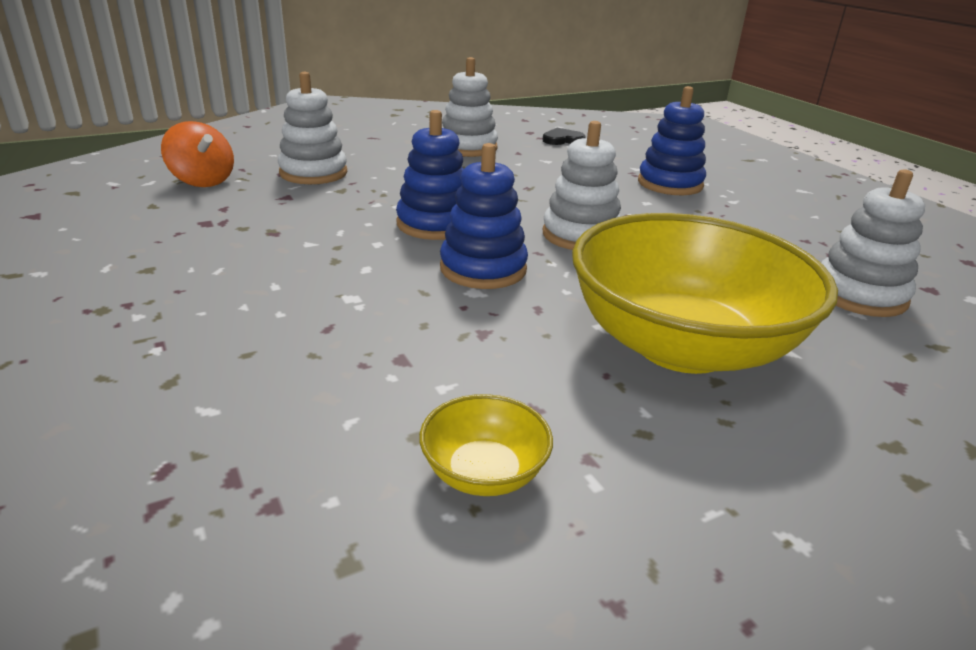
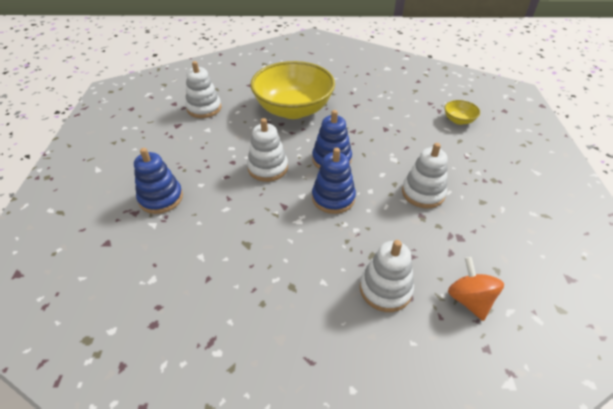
camera: 150 degrees left, 15 degrees up
yellow bowl [419,394,553,496] -> yellow bowl moved to [445,100,480,125]
white stacking toy [442,57,498,157] -> white stacking toy moved to [402,143,447,208]
black heart [543,128,586,145] -> none

